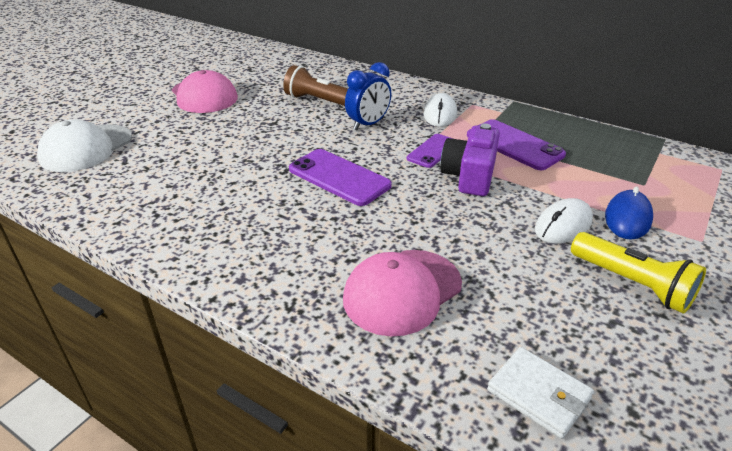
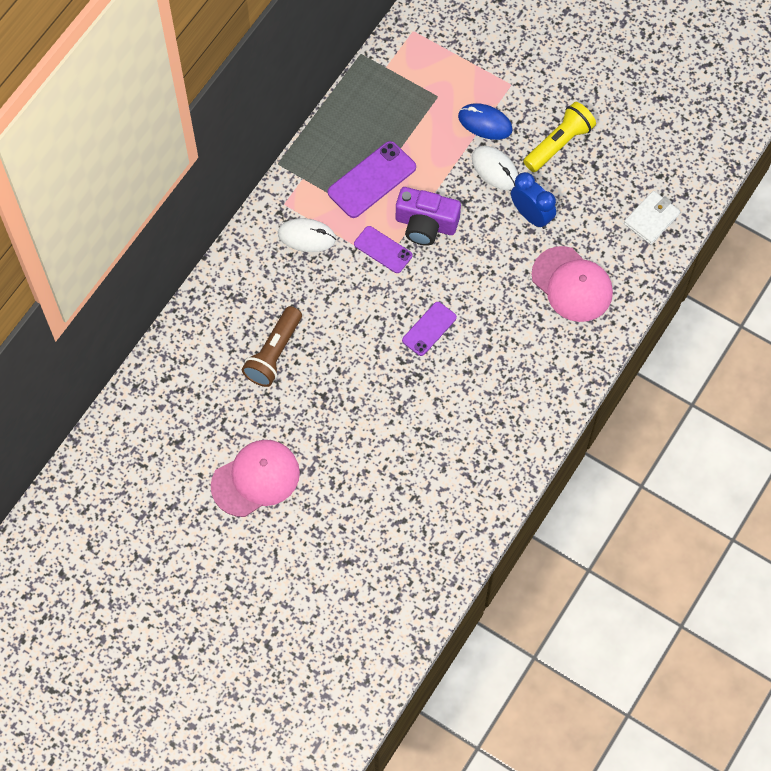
camera: 90 degrees left, 30 degrees up
white cap [37,119,132,172] -> none
purple phone [289,149,392,206] -> purple phone [402,302,457,356], size x0.63
blue clock [345,62,391,131] -> blue clock moved to [511,172,556,229]

